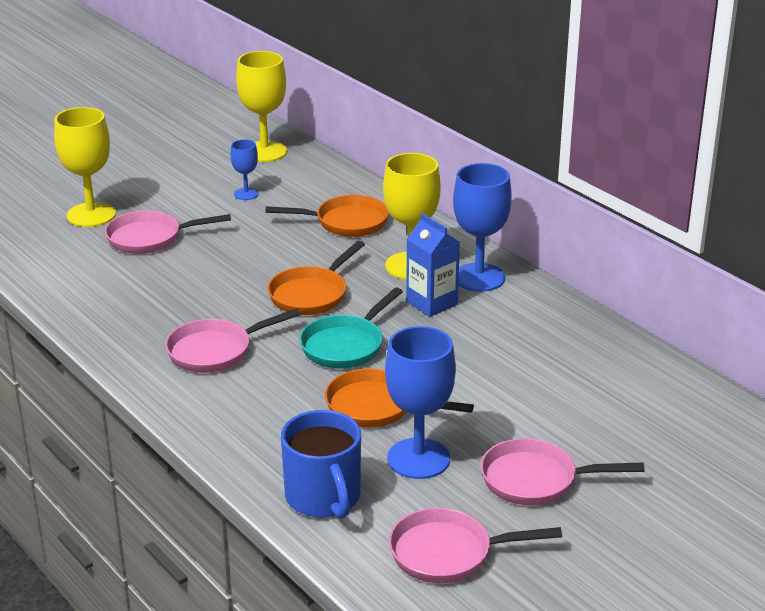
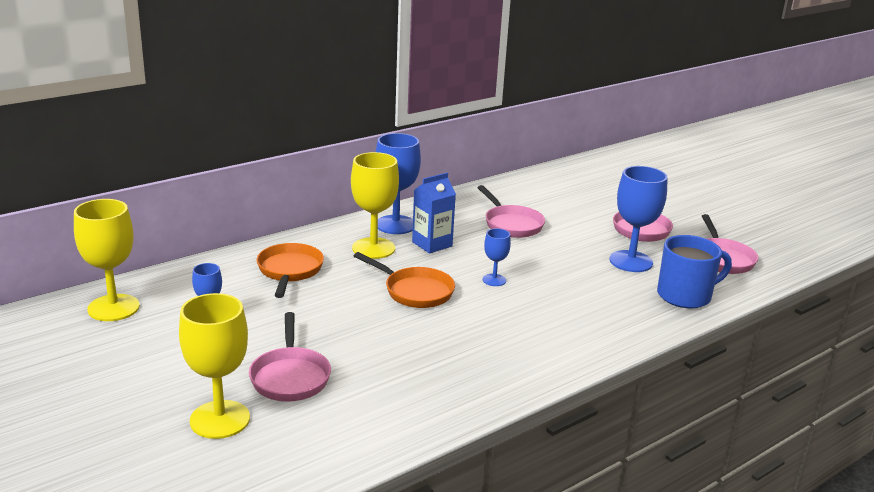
camera: 90 degrees left, 5 degrees down
pink pan [165,308,301,373] -> pink pan moved to [477,185,545,238]
turquoise pan [300,287,403,368] -> blue goblet [483,228,511,286]
orange pan [325,368,474,428] -> none

